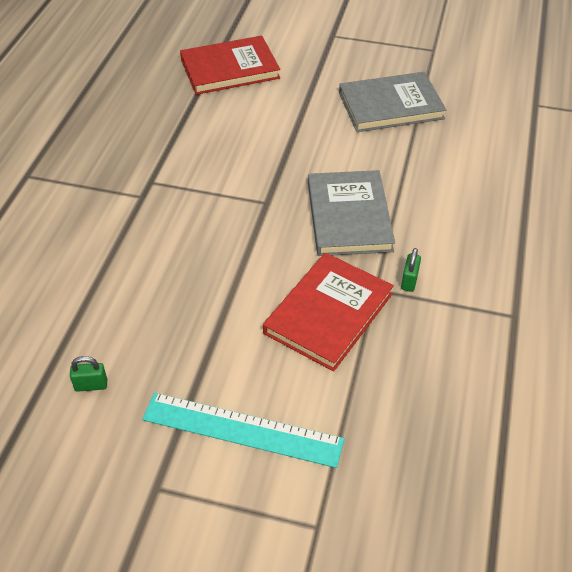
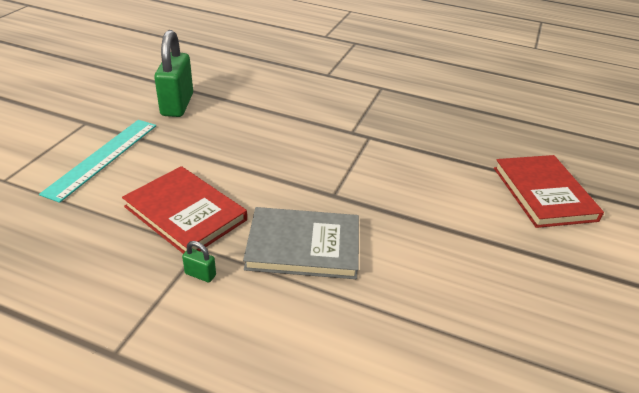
camera: 95 degrees right, 10 degrees down
green padlock [70,356,107,392] -> green padlock [154,30,193,117], size x2.45
grey book [339,72,446,132] -> none

